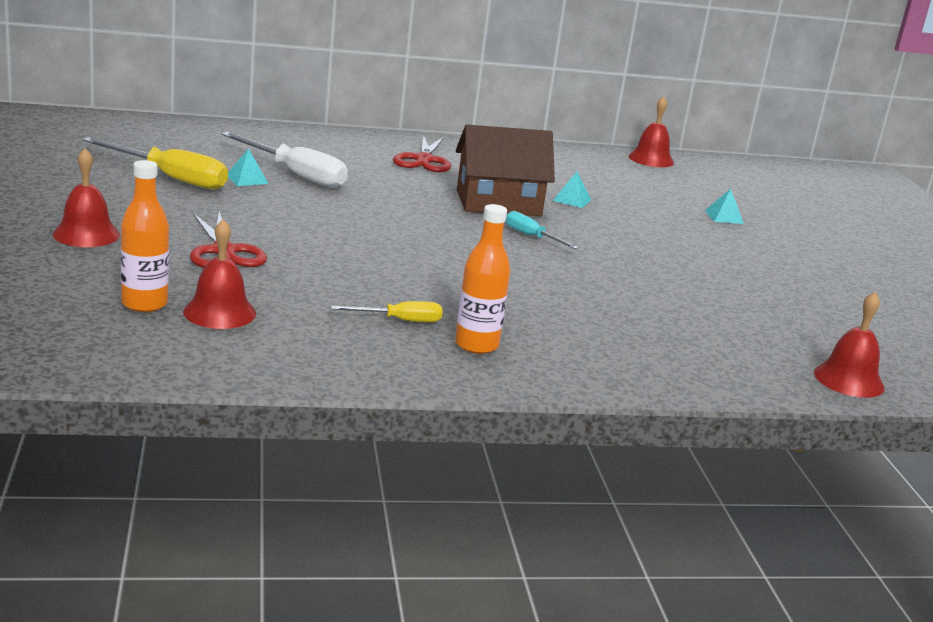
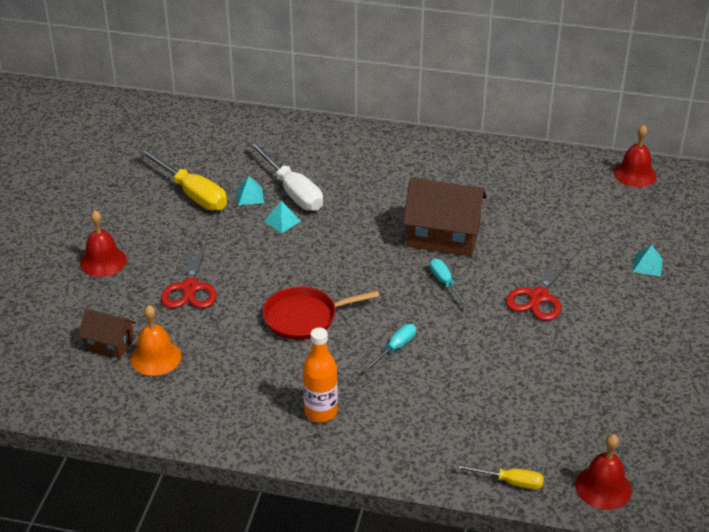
camera: 25 degrees right, 15 degrees up
orange bottle [121,160,169,312] -> brown house [78,309,136,358]
red bell [183,219,256,329] -> orange bell [131,305,181,376]
yellow screwdriver [331,301,442,322] -> yellow screwdriver moved to [455,464,544,489]
red scissors [393,136,451,172] -> red scissors moved to [506,253,574,321]
turquoise pyramid [553,172,591,208] -> turquoise pyramid moved to [264,201,301,233]
none -> red pan [263,287,379,340]
none -> turquoise screwdriver [363,324,416,372]

